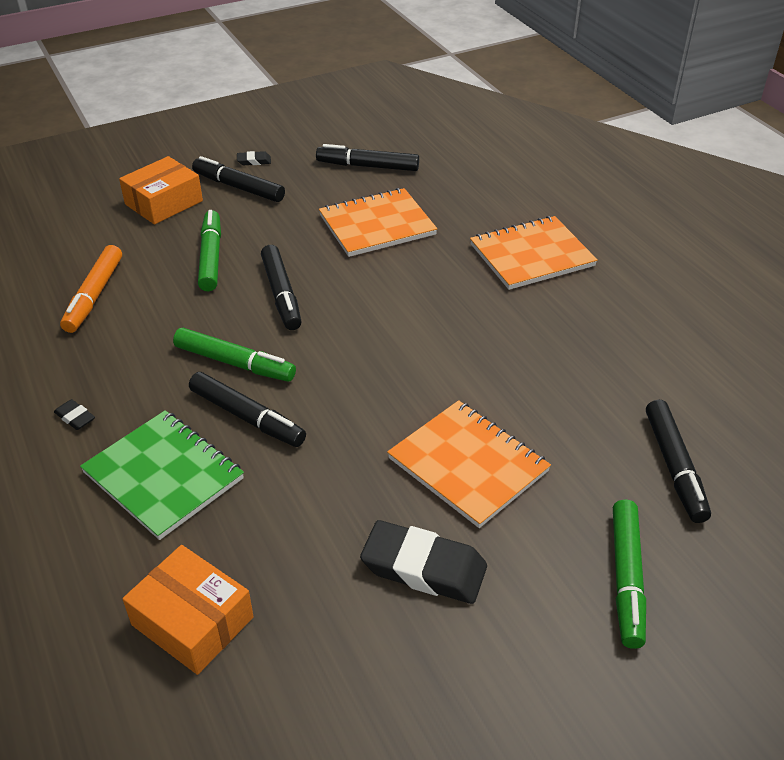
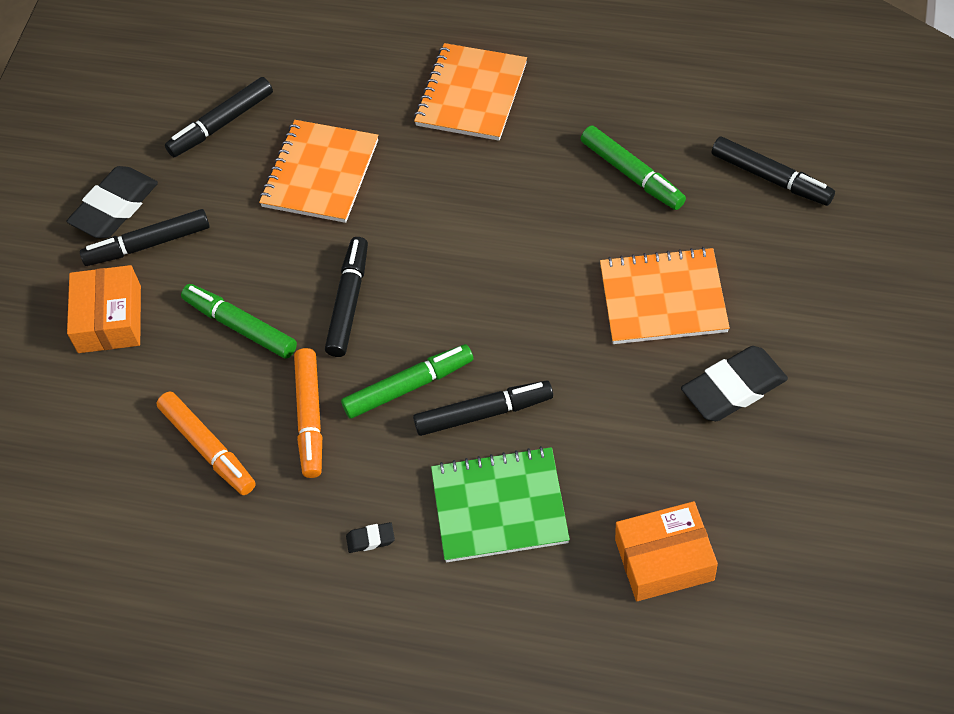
camera: 45 degrees left, 15 degrees up
black eraser [237,151,271,165] -> black eraser [67,166,158,238], size x2.25
black marker [261,245,302,330] -> black marker turned 105 degrees counterclockwise [325,237,368,357]
green marker [613,500,646,649] -> green marker moved to [581,126,686,210]
none -> orange marker [294,348,322,478]

